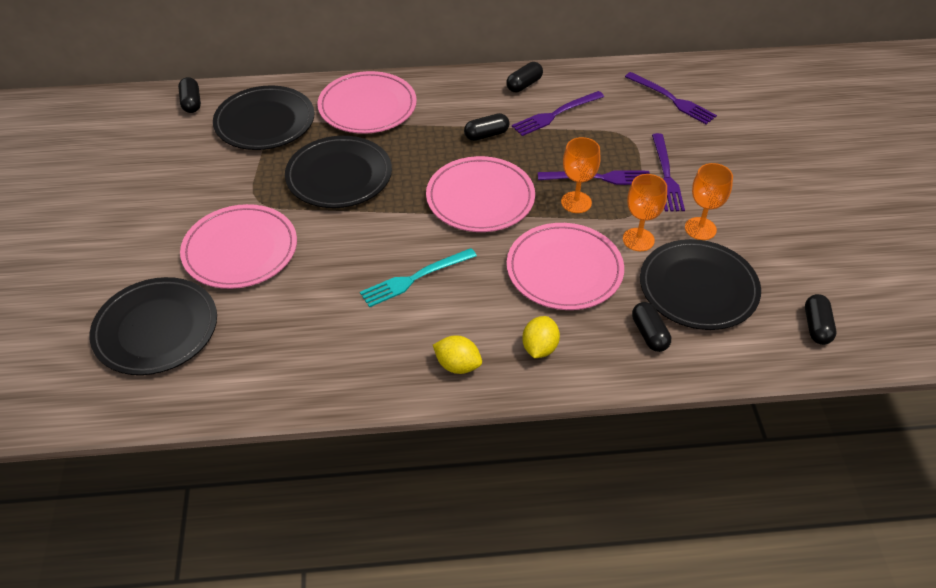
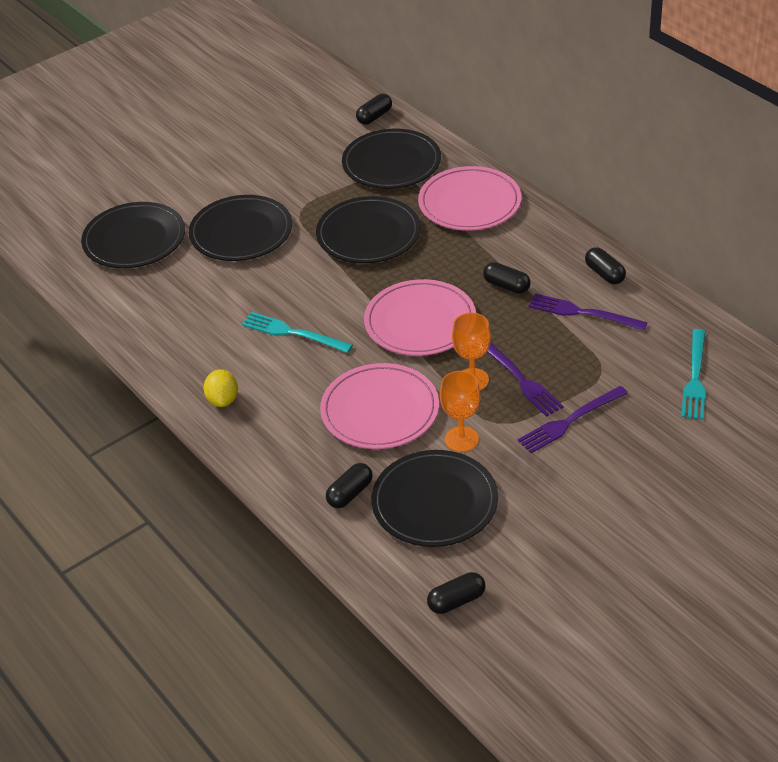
camera: 60 degrees right, 5 degrees down
pink plate [180,204,297,289] -> black plate [189,195,292,261]
black capsule [506,62,543,92] -> black capsule turned 45 degrees clockwise [585,247,626,284]
yellow lemon [522,316,560,358] -> none
purple fork [625,72,717,125] -> turquoise fork [681,329,706,420]
orange goblet [685,163,733,240] -> none

